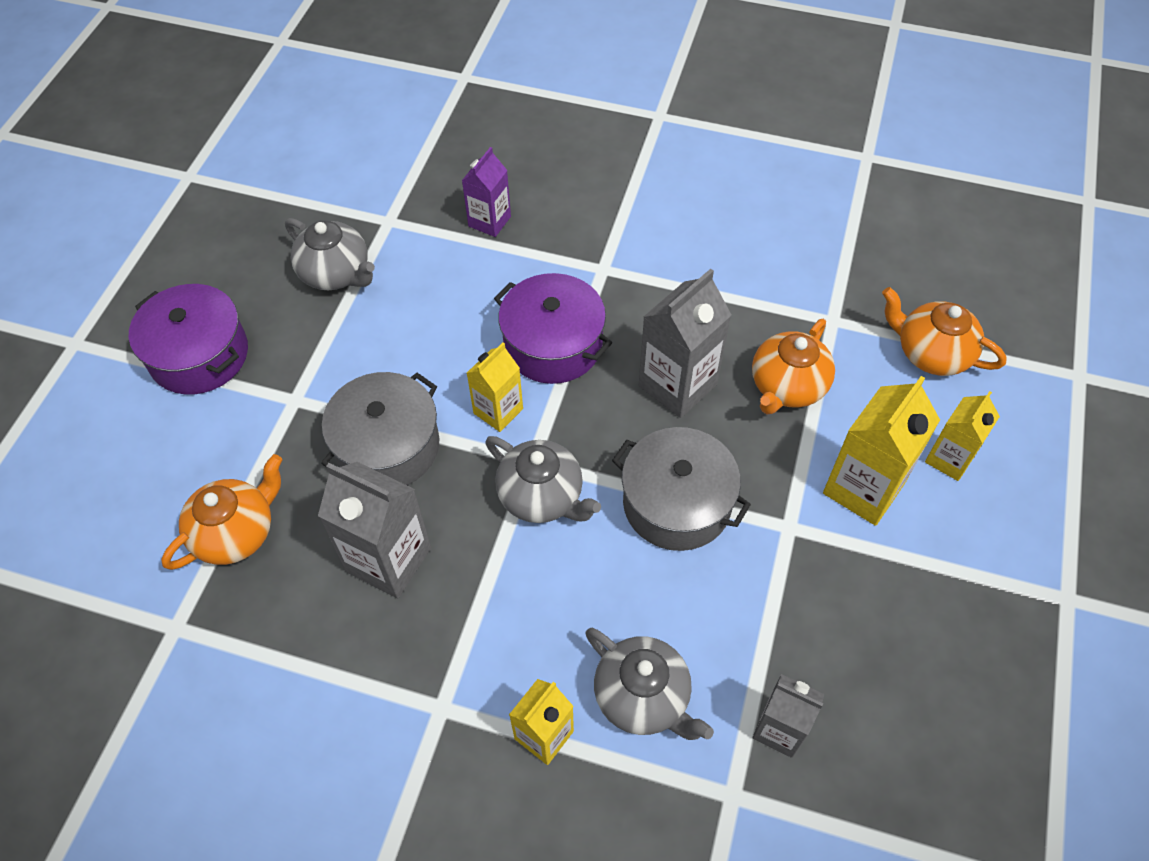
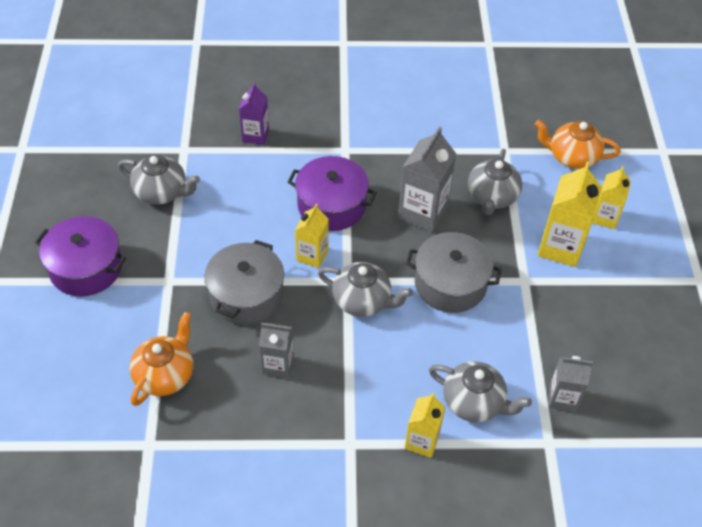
camera: 20 degrees left, 5 degrees down
grey carton [318,462,431,598] -> grey carton [259,323,294,378], size x0.62
orange teapot [752,319,835,415] -> grey teapot [468,149,522,215]

